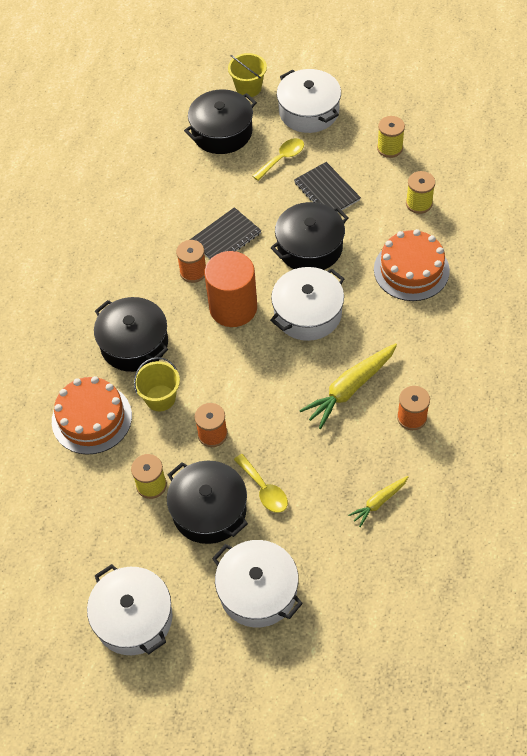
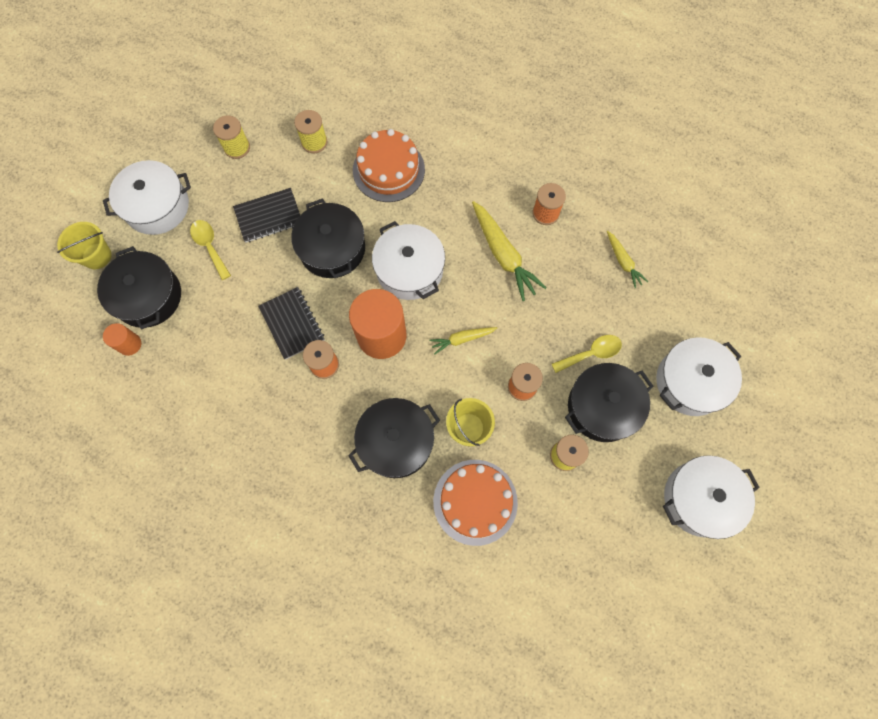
camera: 80 degrees left, 15 degrees up
none -> orange cylinder [103,323,141,356]
none -> yellow carrot [429,327,497,355]

